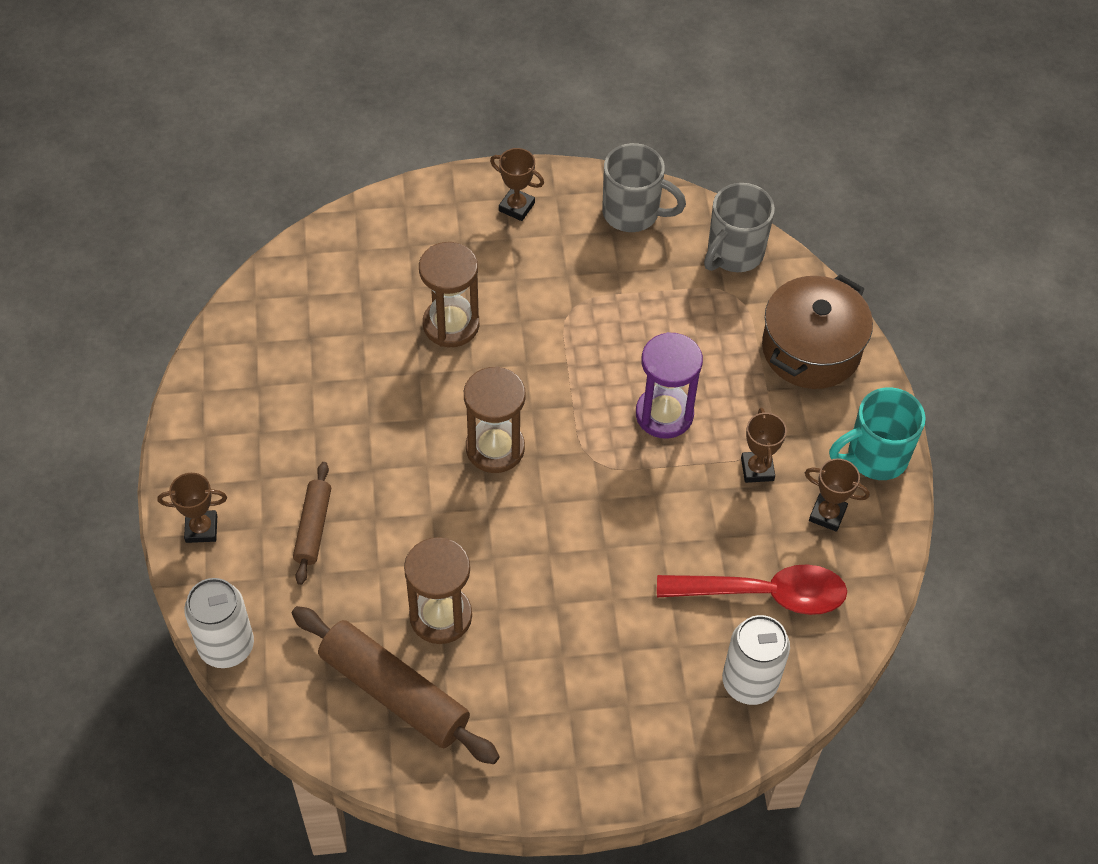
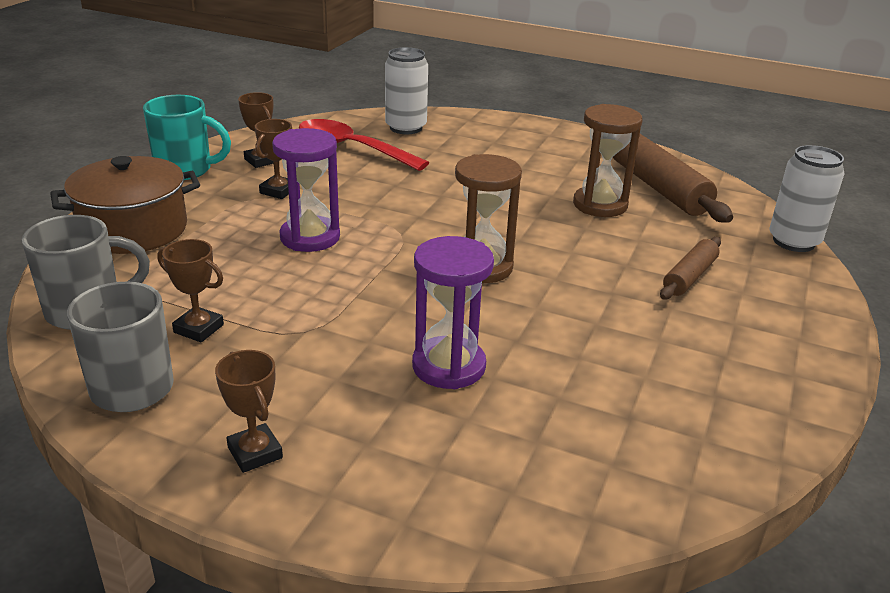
camera: 150 degrees left, 25 degrees down
brown trophy [158,473,227,543] -> brown trophy moved to [158,239,224,342]
brown hourglass [419,242,479,347] -> purple hourglass [412,236,494,389]

